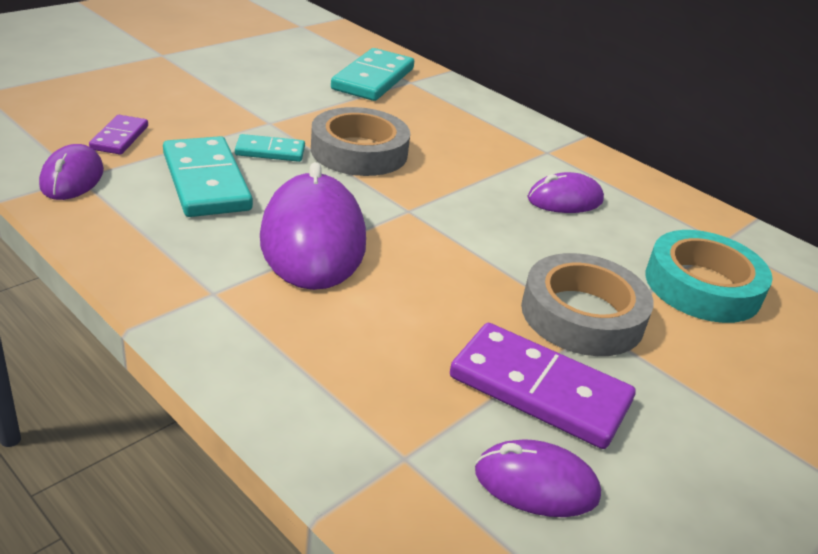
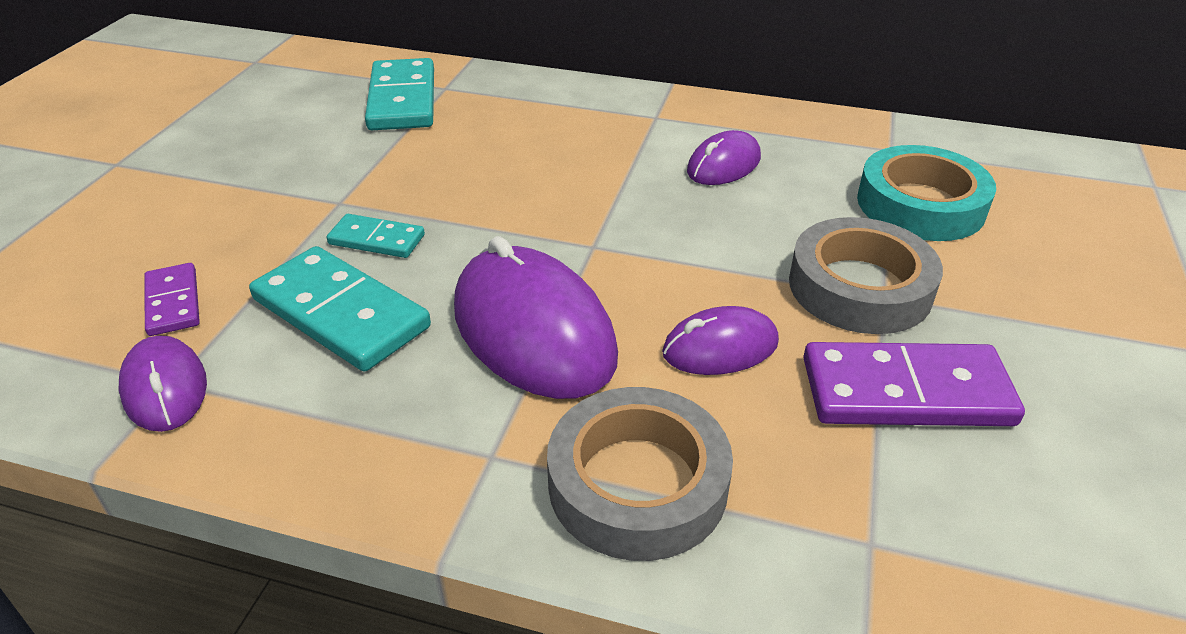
camera: 25 degrees left, 5 degrees up
turquoise domino [235,134,305,162] -> turquoise domino turned 45 degrees clockwise [327,214,425,258]
grey tape [311,107,410,176] -> grey tape moved to [547,387,733,561]
purple mouse [475,439,601,517] -> purple mouse moved to [662,306,779,375]

